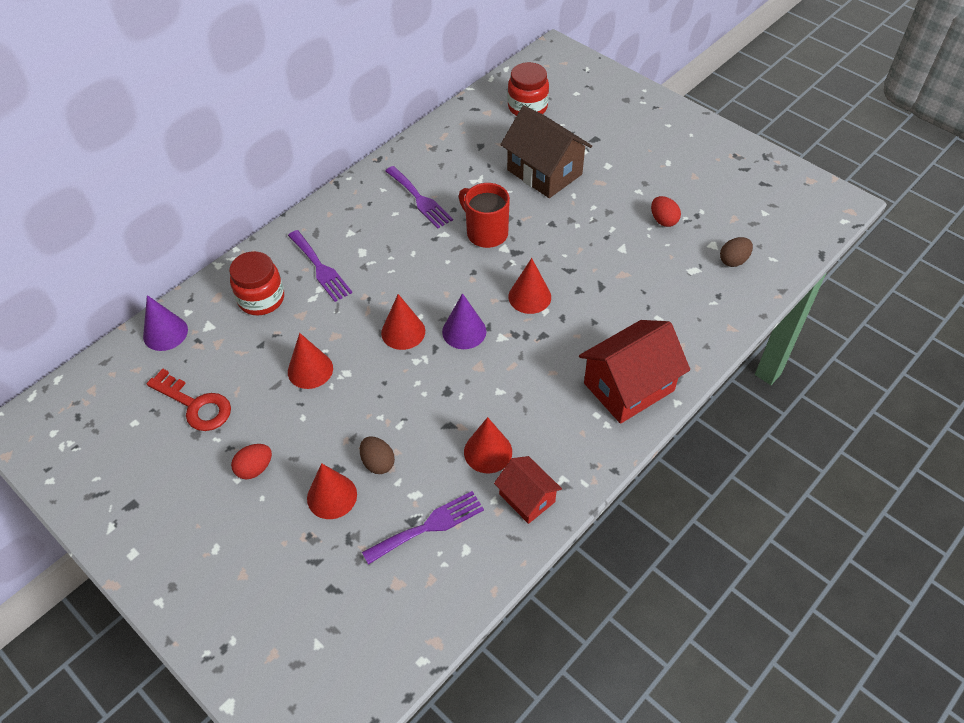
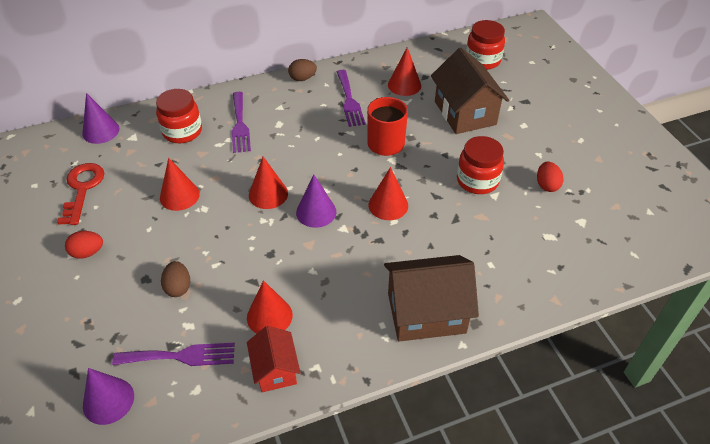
camera: 25 degrees right, 5 degrees down
red key [147,369,231,431] -> red key turned 150 degrees counterclockwise [57,163,104,225]
red cone [307,463,357,519] -> red cone moved to [388,47,421,96]
red house [579,320,690,424] -> brown house [384,255,479,342]
brown egg [720,237,753,267] -> brown egg moved to [288,59,317,81]
none -> purple cone [83,368,134,425]
none -> red jar [457,136,504,194]

